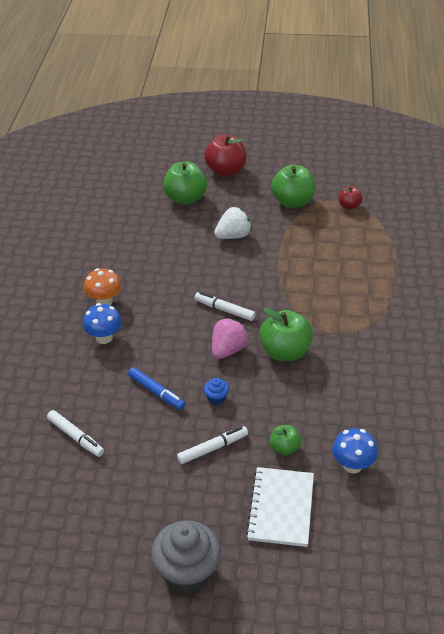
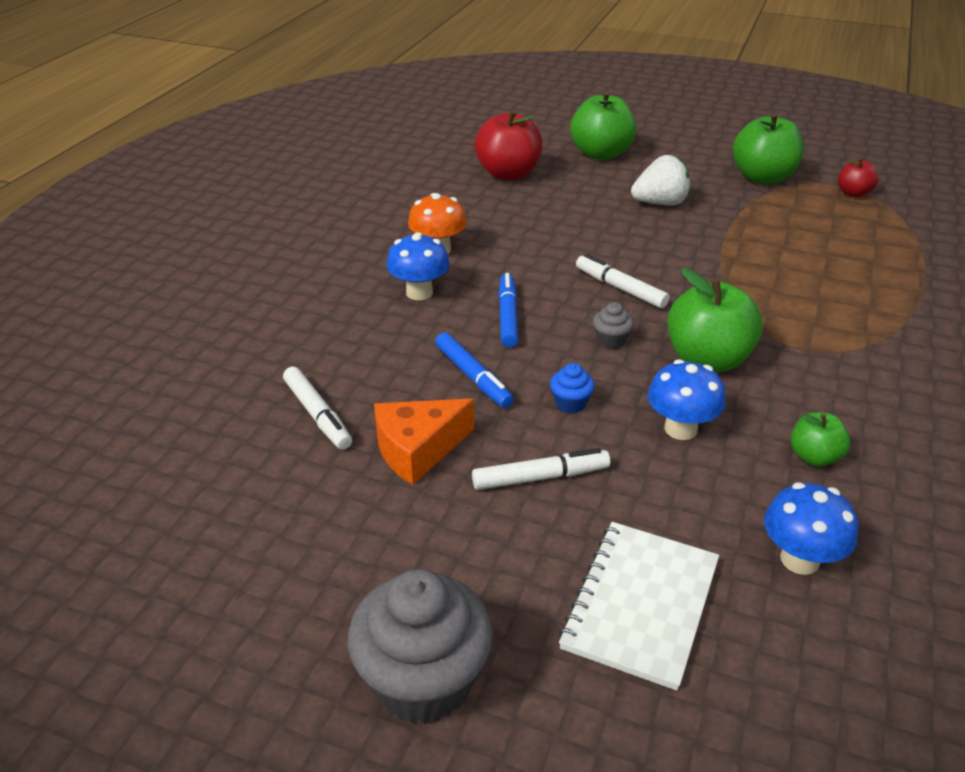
camera: 15 degrees right, 5 degrees down
red apple [204,135,246,177] -> red apple moved to [475,109,542,181]
pink strawberry [212,318,249,359] -> grey cupcake [593,302,634,349]
green apple [270,425,301,456] -> green apple moved to [791,412,851,467]
none -> orange cheese [374,399,474,485]
none -> blue marker [498,273,519,348]
none -> blue mushroom [648,359,726,440]

